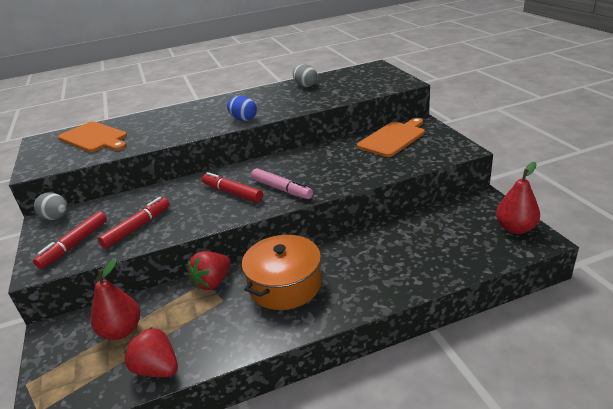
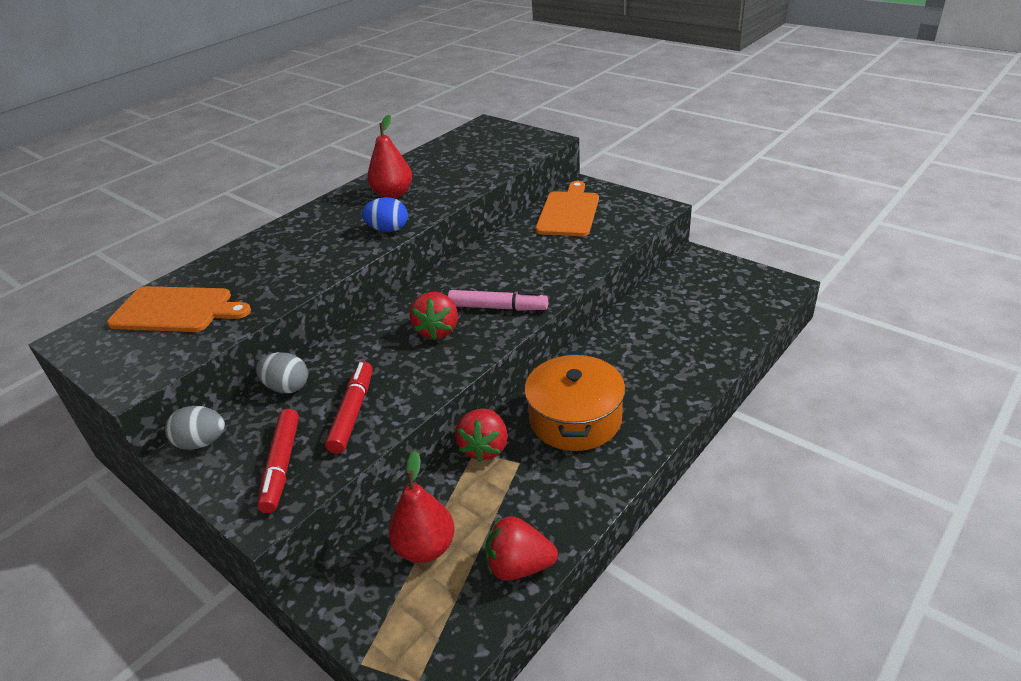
camera: 30 degrees left, 5 degrees up
red marker [202,172,263,202] -> red strawberry [409,292,458,340]
grey egg [293,64,317,87] -> grey egg moved to [256,352,308,393]
red pear [496,162,540,234] -> red pear moved to [367,115,412,199]

